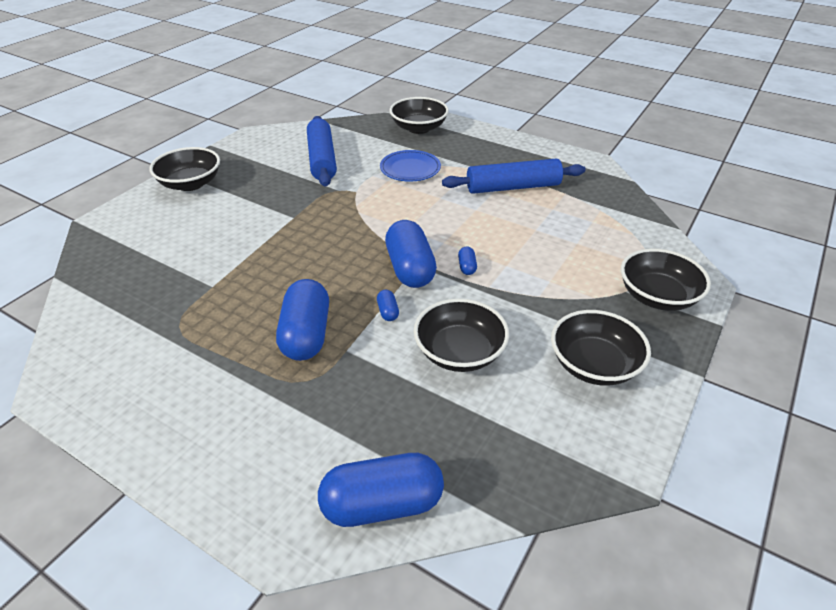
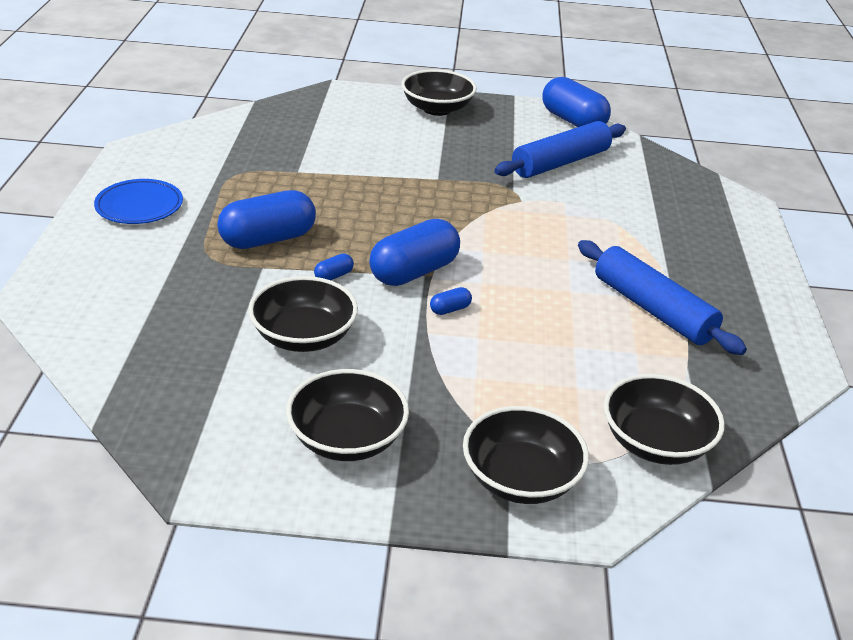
camera: 60 degrees right, 5 degrees down
blue capsule [318,453,444,527] -> blue capsule moved to [542,77,611,127]
blue plate [380,150,441,182] -> blue plate moved to [94,179,183,224]
black bowl [390,97,449,134] -> black bowl moved to [604,374,725,465]

